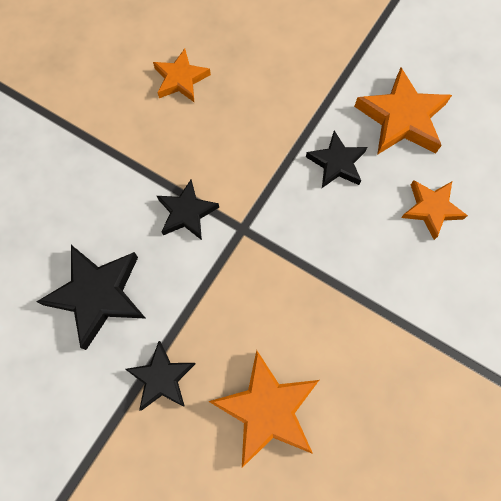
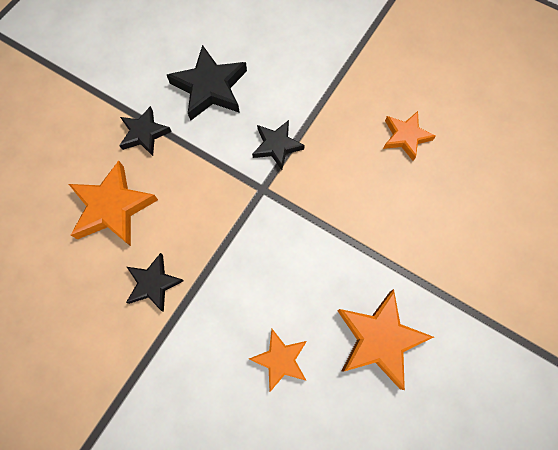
camera: 90 degrees right, 0 degrees up
black star [306,131,367,188] -> black star moved to [126,253,184,312]

